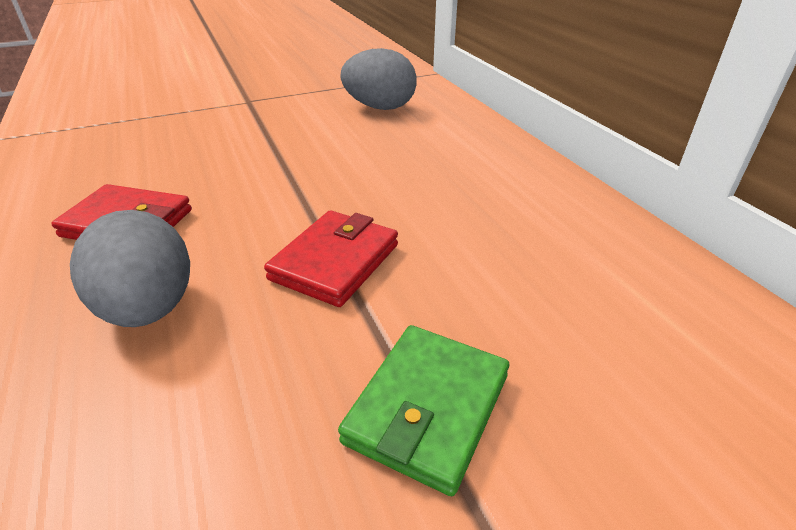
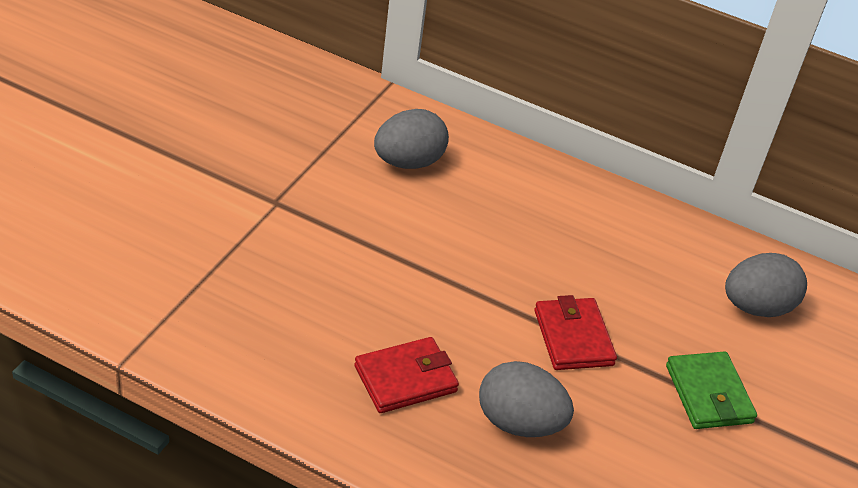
camera: 45 degrees left, 5 degrees up
none -> grey egg [725,253,807,317]

